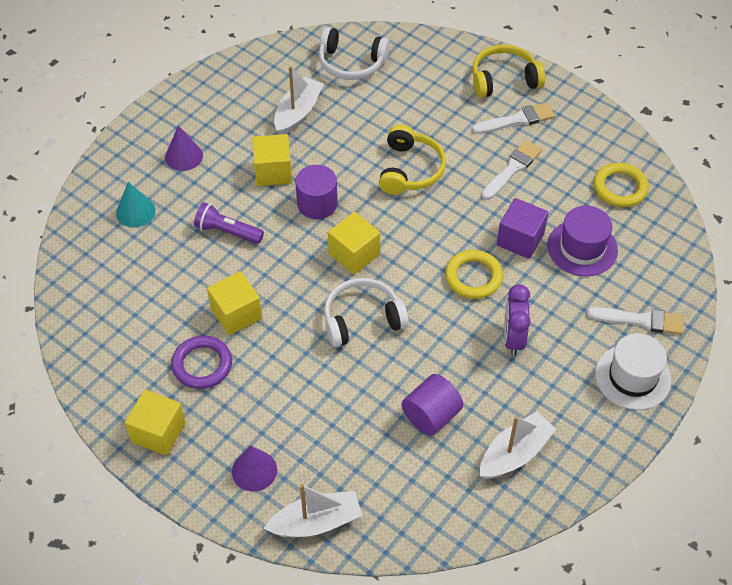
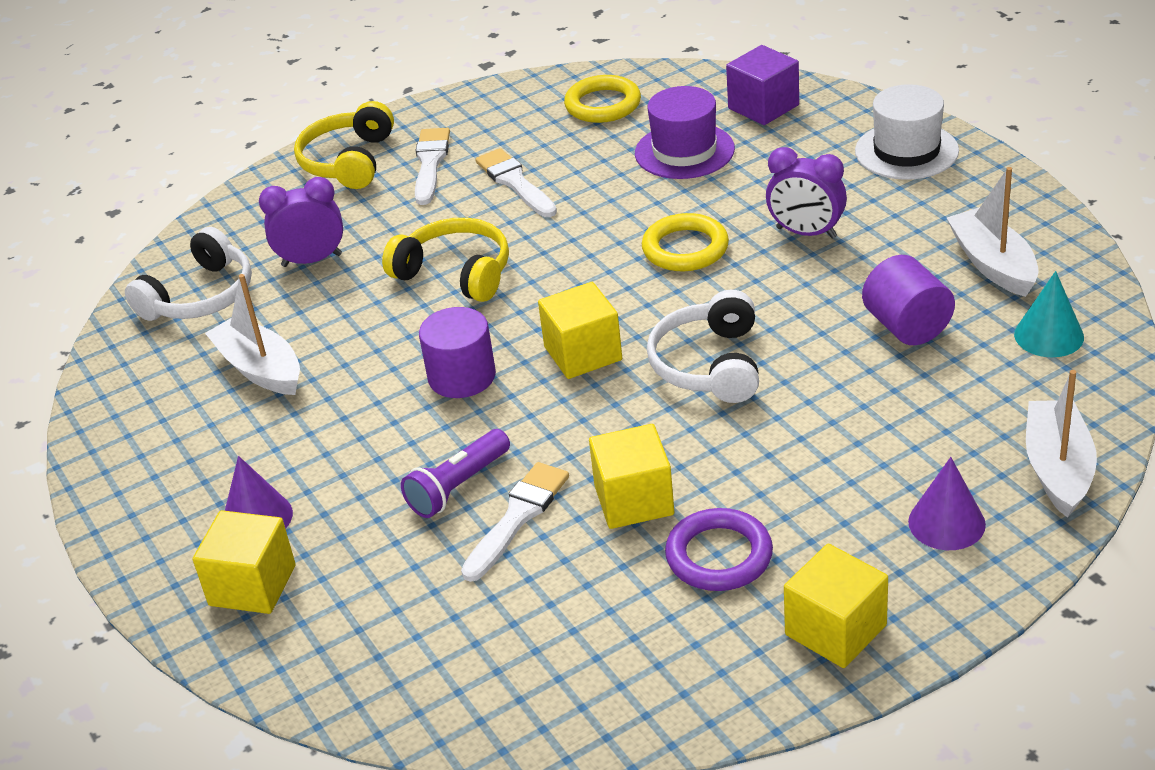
camera: 65 degrees left, 15 degrees down
turquoise cone [116,182,156,228] -> turquoise cone moved to [1014,271,1084,357]
yellow cube [252,134,292,186] -> yellow cube moved to [192,510,296,614]
purple cube [497,198,549,259] -> purple cube moved to [726,45,799,125]
white brush [587,307,684,335] -> white brush moved to [461,462,569,582]
none -> purple clock [259,177,343,267]

